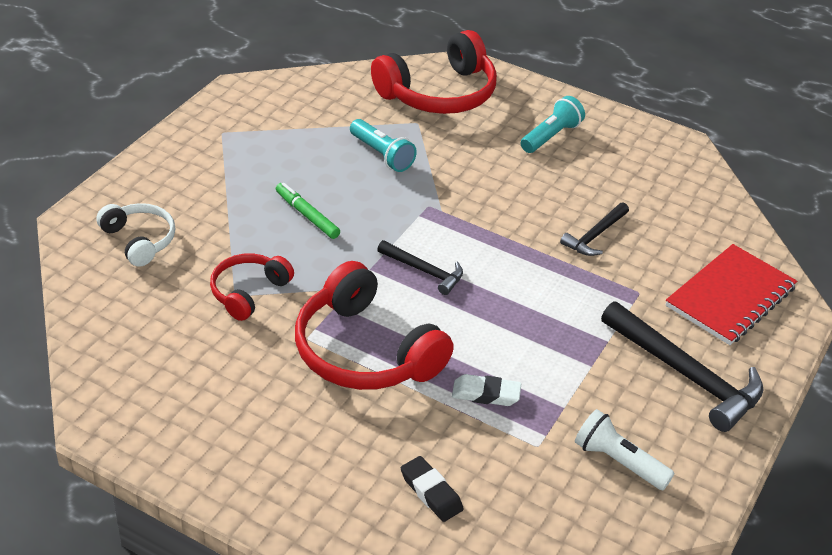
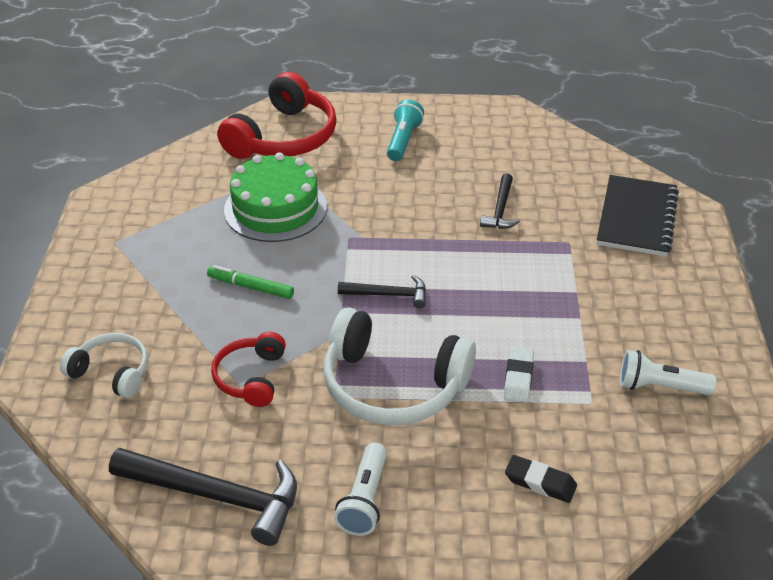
camera: 25 degrees left, 0 degrees up
red headphones [295,261,454,390] -> white headphones [324,307,476,425]
turquoise flashlight [350,119,417,172] -> green cake [224,152,327,242]
white eraser [452,374,521,406] -> white eraser turned 60 degrees counterclockwise [504,347,534,403]
black hammer [601,301,763,432] -> black hammer moved to [109,448,297,546]
red notebook [665,244,797,345] -> black notebook [597,175,679,257]
none -> white flashlight [334,443,387,536]

